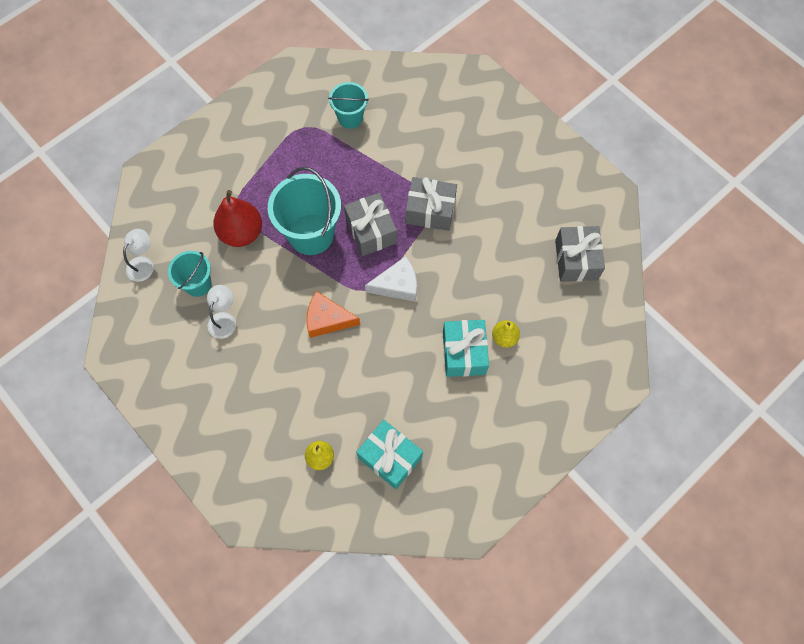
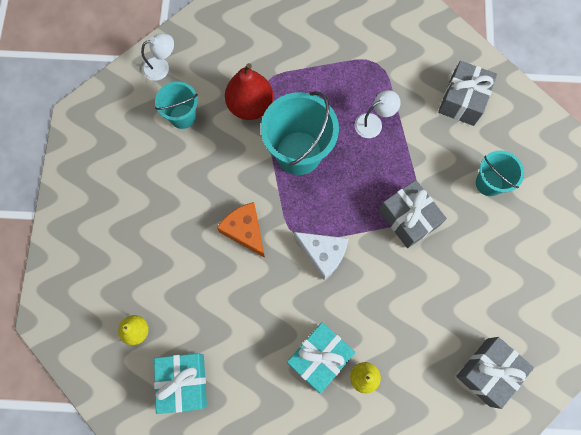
camera: 45 degrees right, 5 degrees up
white lamp [207,285,236,339] -> white lamp moved to [355,90,401,138]
turquoise bucket [328,82,369,129] -> turquoise bucket moved to [476,151,524,196]
grey gift [344,193,397,256] -> grey gift moved to [438,61,497,126]

